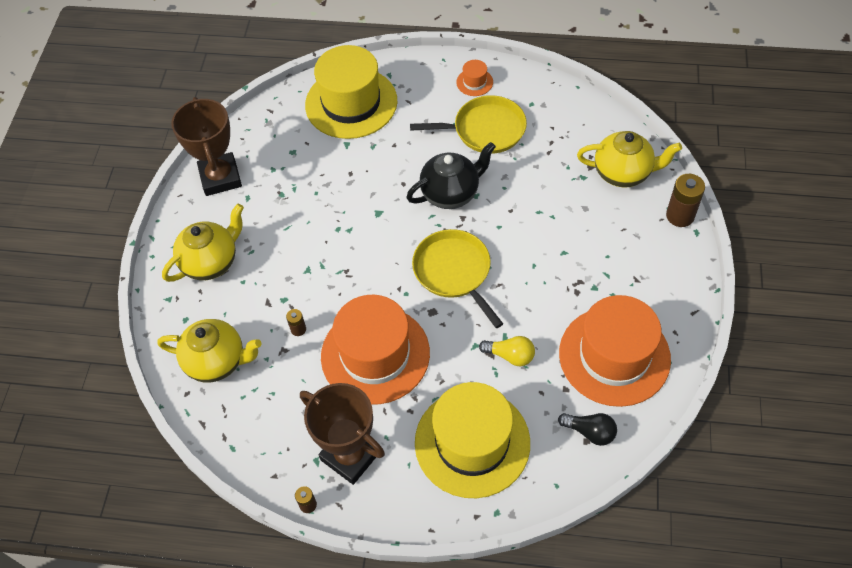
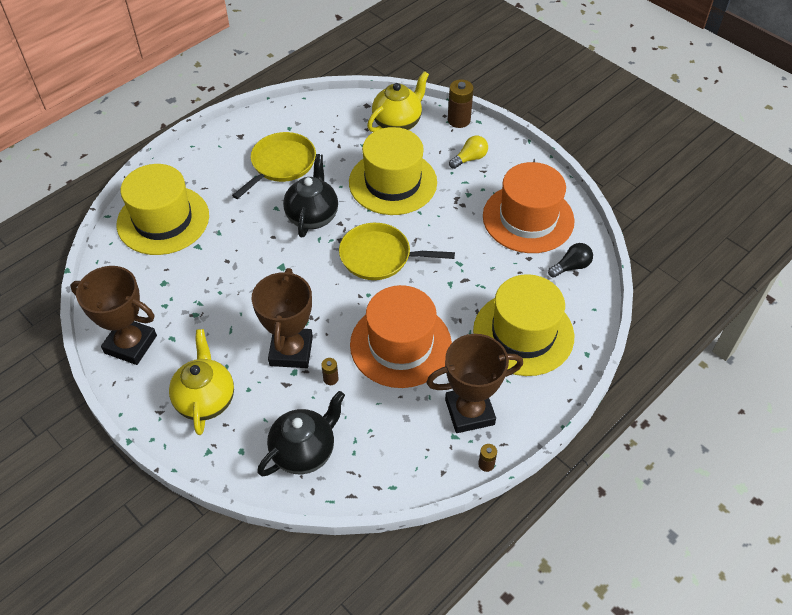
camera: 55 degrees left, 5 degrees down
yellow teapot [157,319,262,383] -> black teapot [257,391,345,476]
orange hat [456,60,493,96] -> none
yellow light bulb [479,336,535,366] -> yellow light bulb moved to [449,136,488,169]
none -> brown trophy [251,268,313,368]
none -> yellow hat [349,127,437,215]

